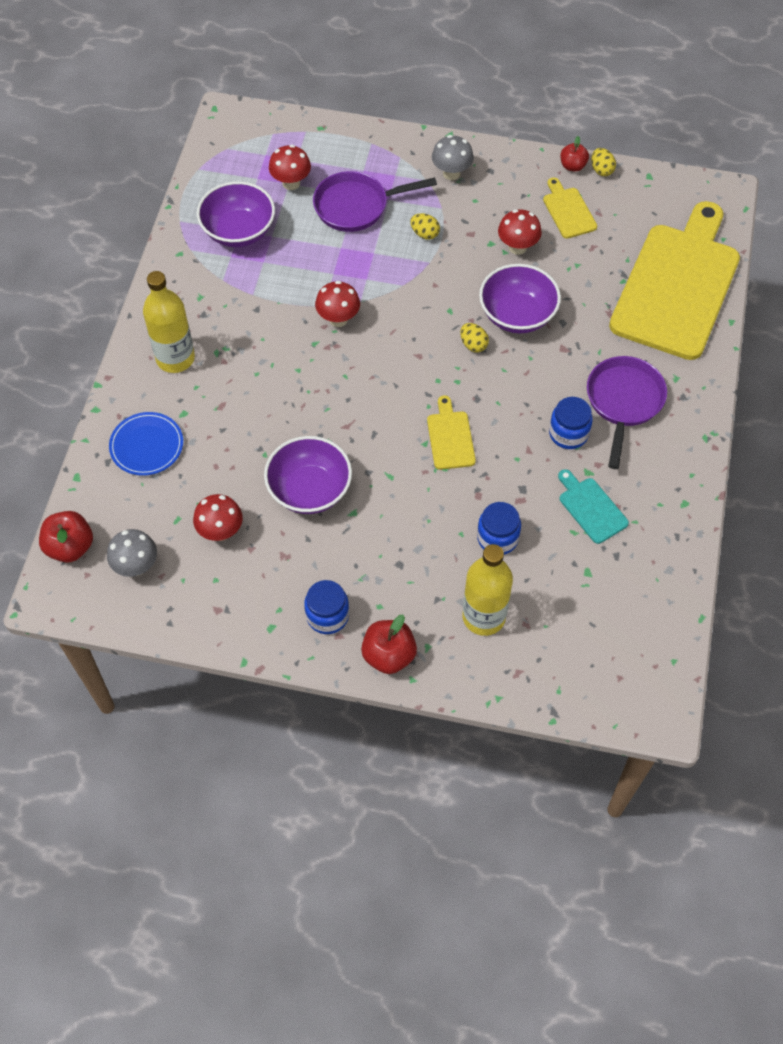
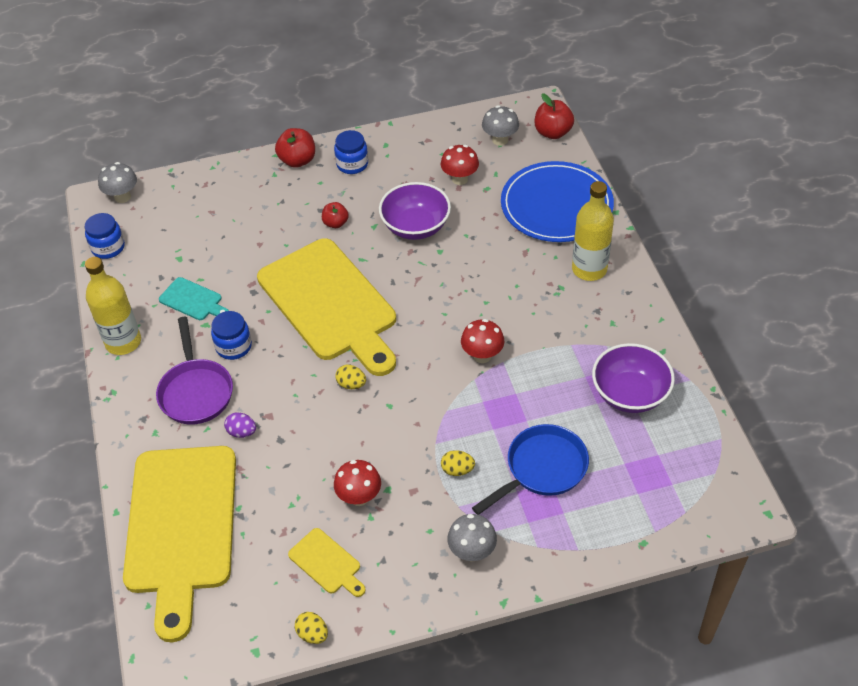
camera: 155 degrees right, 10 degrees down
blue plate [109,412,183,476] -> blue plate [501,161,614,242], size x1.83
red mushroom [269,145,311,190] -> none
purple pan [313,171,437,232] -> blue pan [472,424,589,515]
yellow cutting board [427,395,476,470] -> yellow cutting board [257,238,396,376], size x2.46
yellow bottle [462,544,513,636] -> yellow bottle moved to [85,257,141,355]
blue jar [477,502,521,555] -> blue jar moved to [85,213,125,259]
purple bowl [479,264,561,333] -> none
red apple [560,136,589,171] -> red apple moved to [322,202,349,228]
none -> grey mushroom [98,162,137,203]
none -> purple egg [224,412,256,438]

